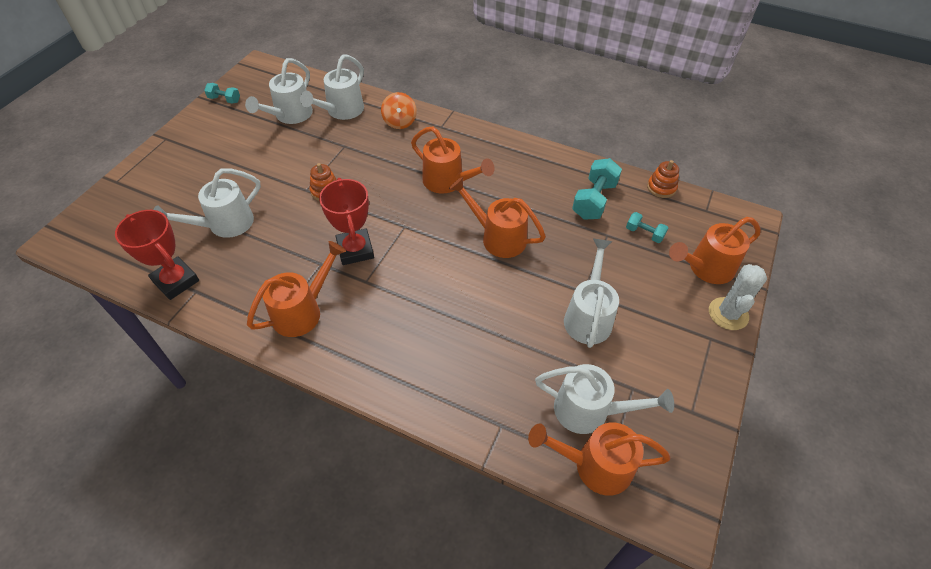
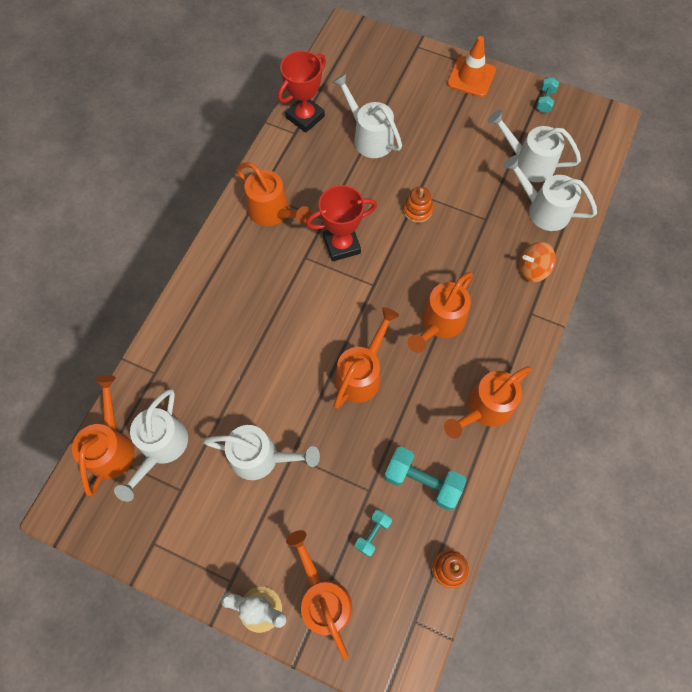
camera: 90 degrees right, 15 degrees up
none -> orange watering can [444,366,532,438]
none -> orange traffic cone [447,36,496,97]

